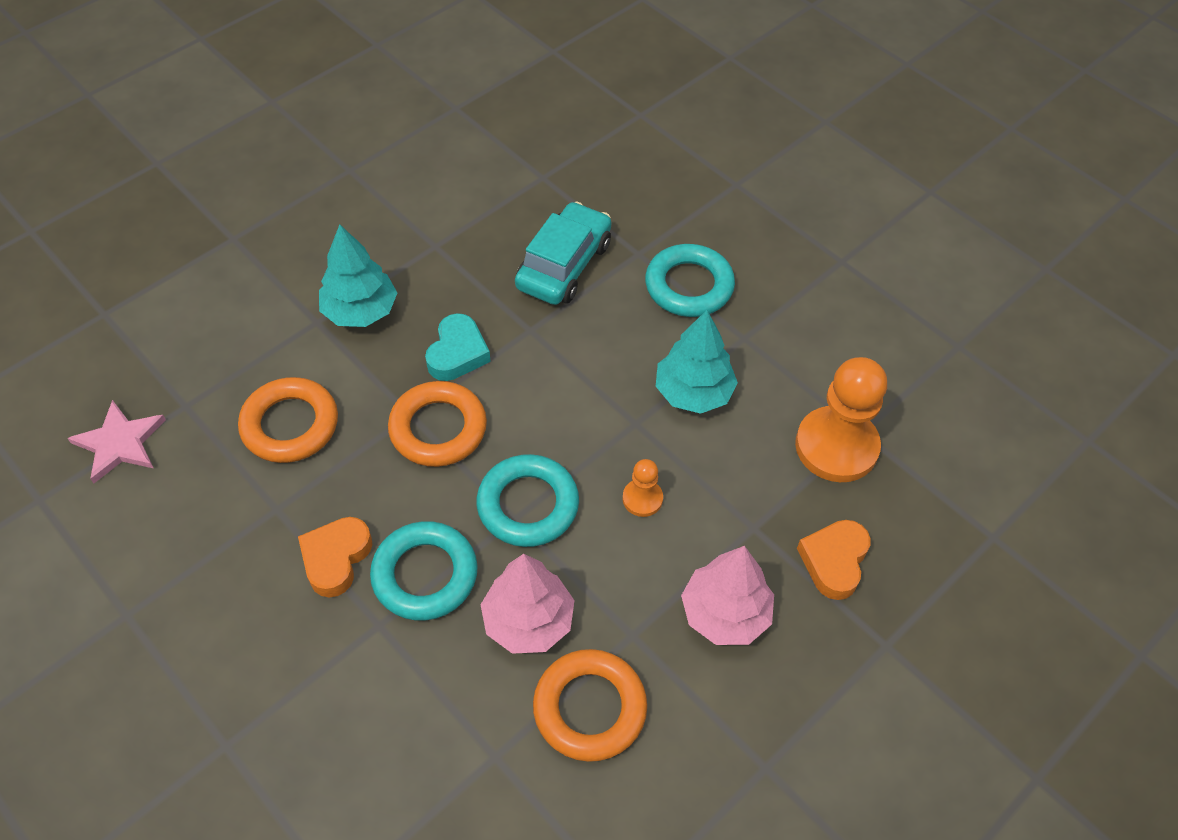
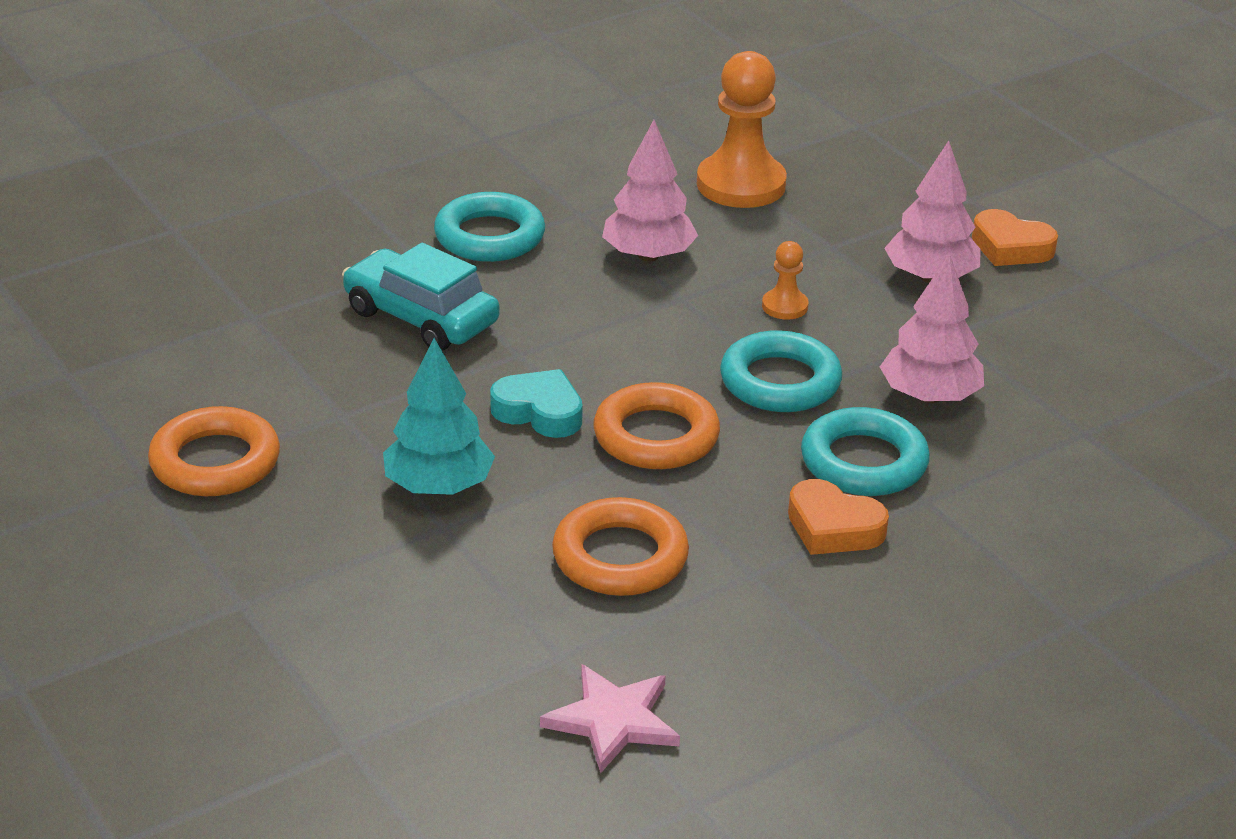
camera: 80 degrees left, 20 degrees down
orange ring [533,649,647,762] -> orange ring moved to [148,406,280,496]
turquoise tree [655,310,738,414] -> pink tree [602,120,698,262]
orange heart [797,520,870,600] -> orange heart moved to [972,209,1058,266]

